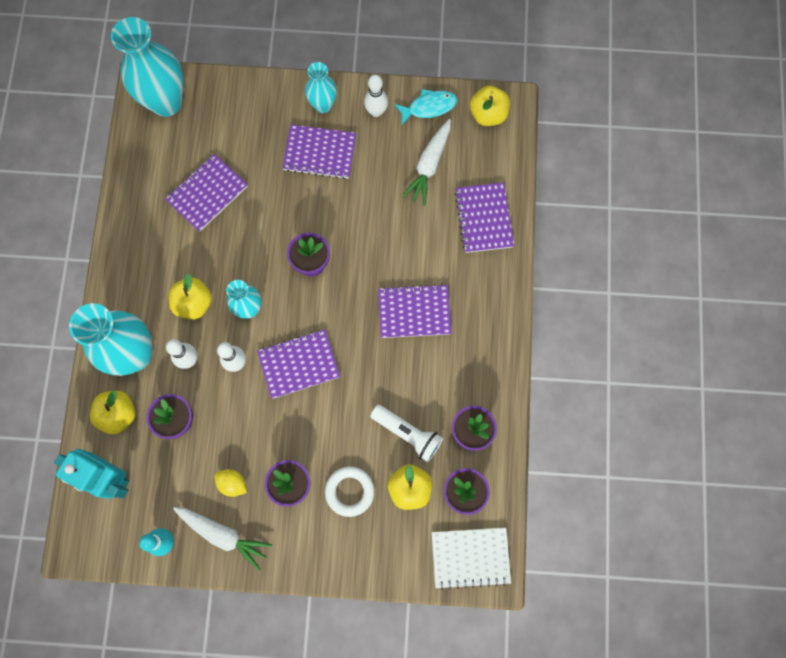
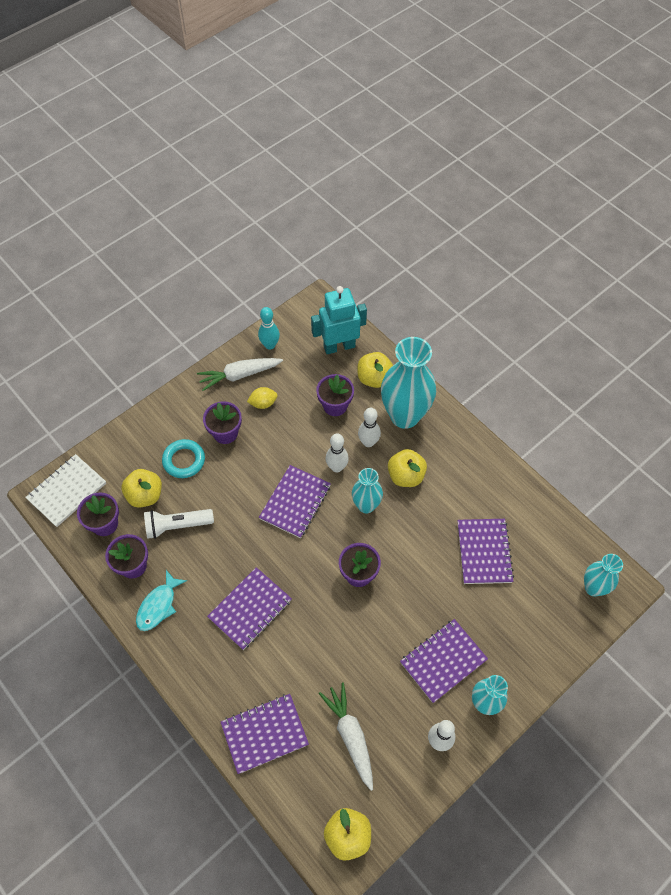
camera: 135 degrees right, 15 degrees down
turquoise vase [111,17,184,117] -> turquoise vase [584,554,623,596], size x0.55
white ring [325,466,375,517] -> turquoise ring [162,439,205,478]
turquoise fish [394,89,457,126] -> turquoise fish moved to [136,570,187,631]
purple notebook [455,182,514,253] -> purple notebook turned 60 degrees counterclockwise [221,694,309,774]

